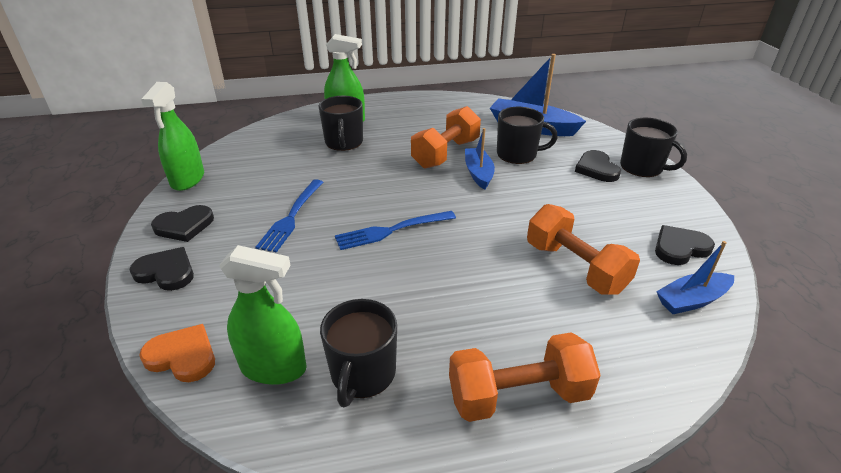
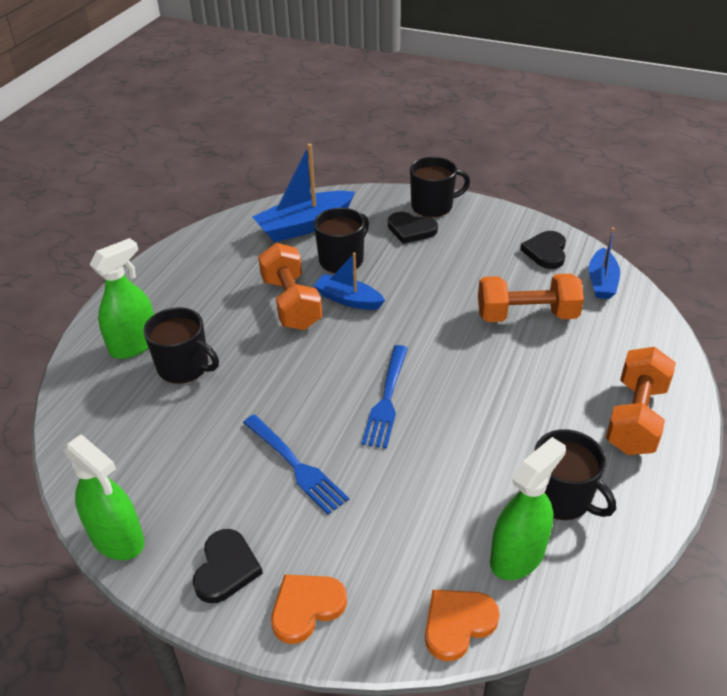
camera: 55 degrees left, 5 degrees up
black heart [130,247,194,291] -> orange heart [271,574,347,644]

